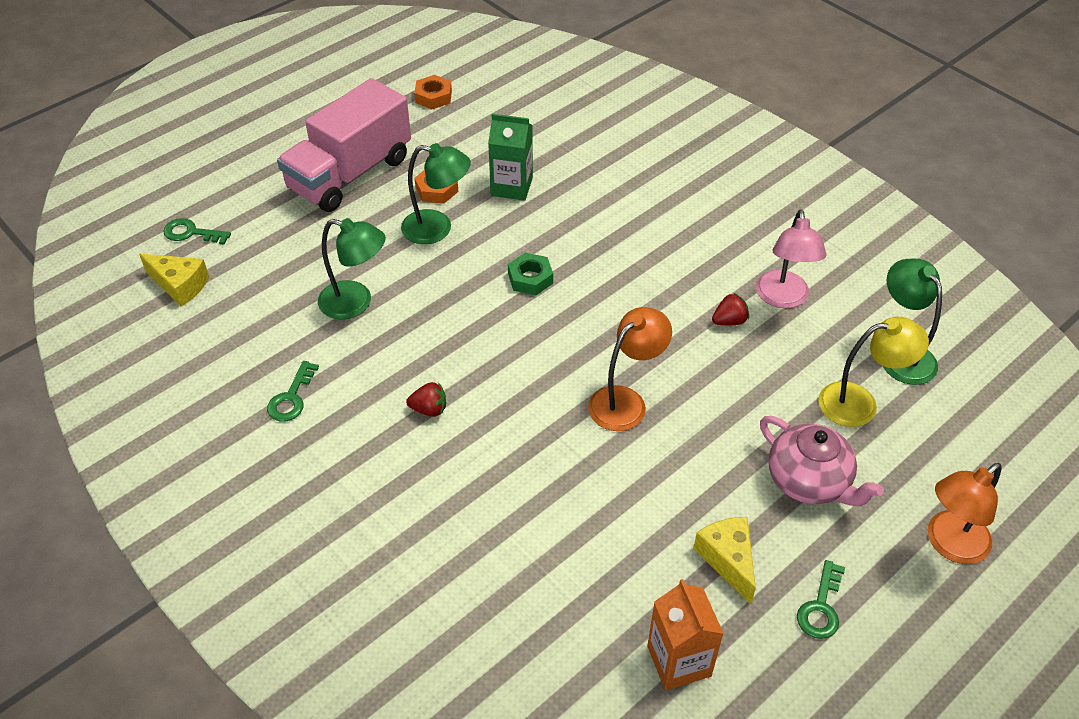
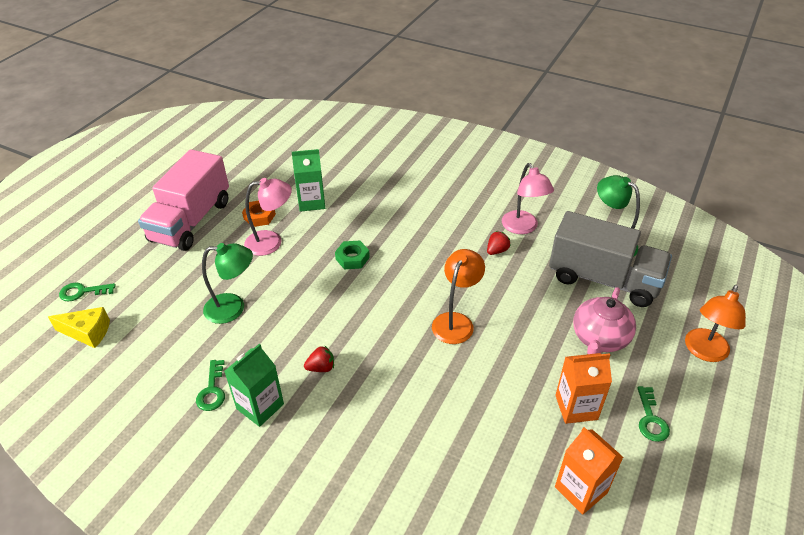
camera: 20 degrees left, 5 degrees down
green lamp [401,143,471,244] -> pink lamp [244,178,292,256]
orange nut [414,75,452,109] -> none
yellow cheese [693,517,756,604] -> orange carton [555,353,612,424]
pink teapot [760,416,884,506] -> pink teapot turned 90 degrees clockwise [573,287,636,354]
yellow lamp [818,317,929,427] -> grey truck [549,211,672,307]
none -> green carton [224,344,284,427]

